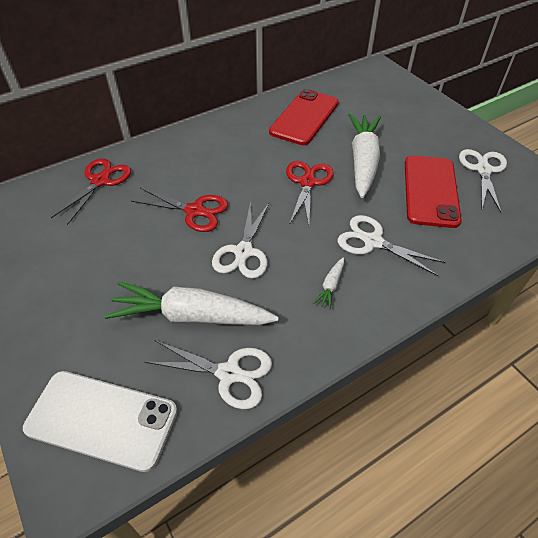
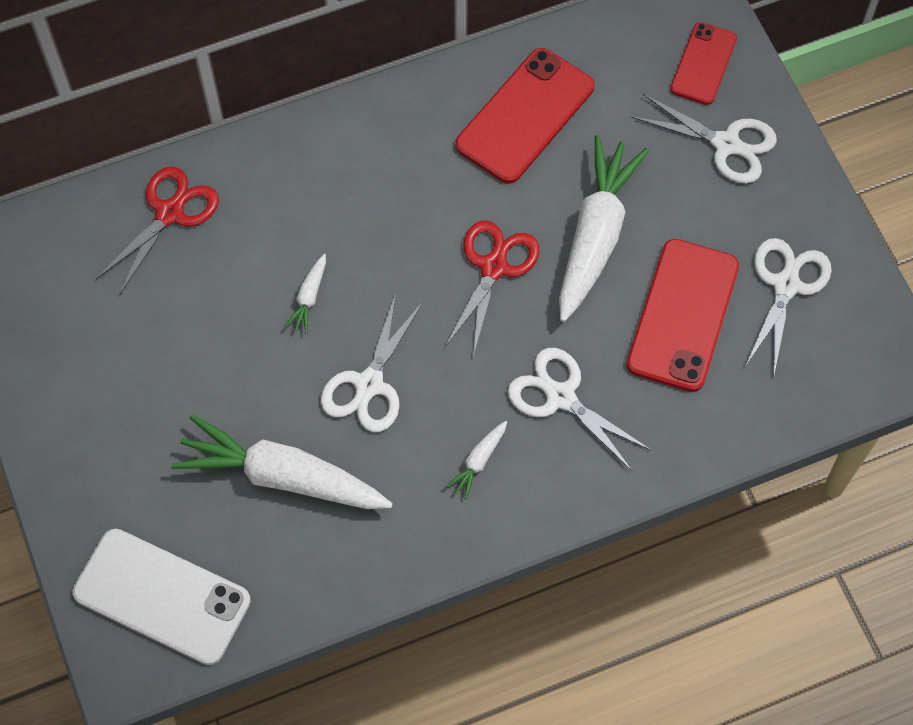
camera: 10 degrees right, 15 degrees up
red scissors [131,188,228,232] -> white carrot [285,254,326,333]
white scissors [145,340,272,409] -> white scissors moved to [631,94,777,184]
none -> red phone [670,22,737,105]

